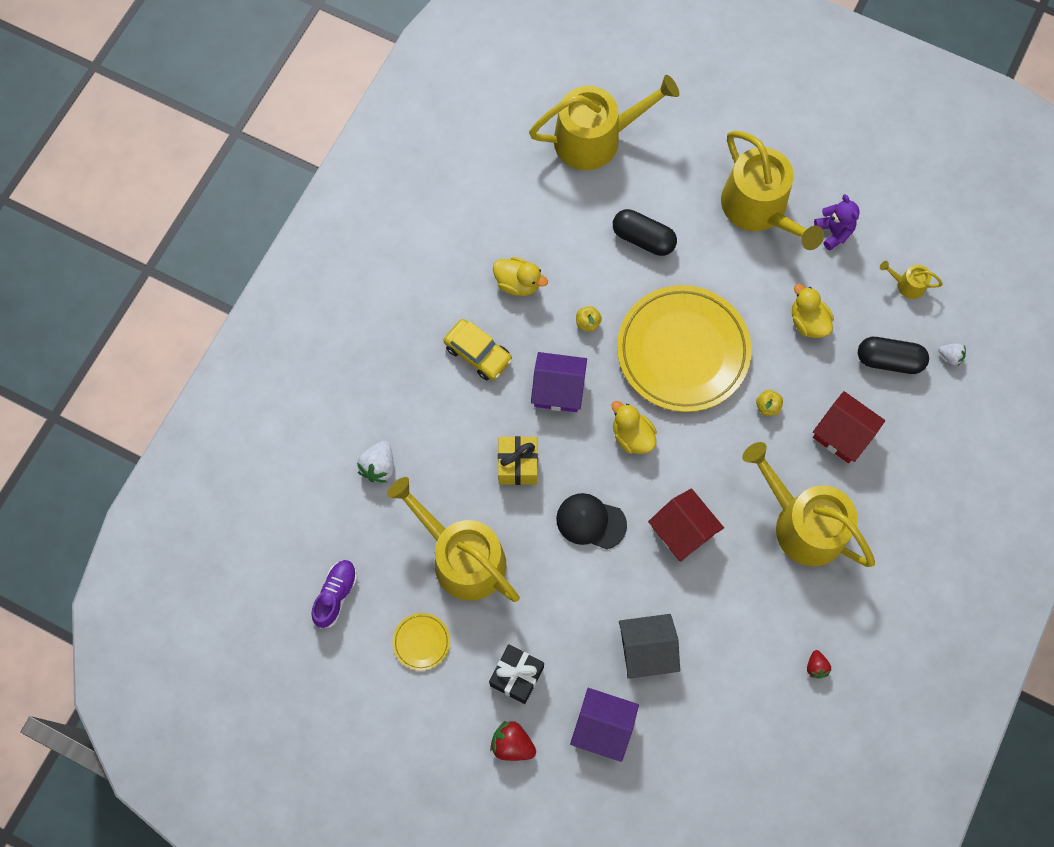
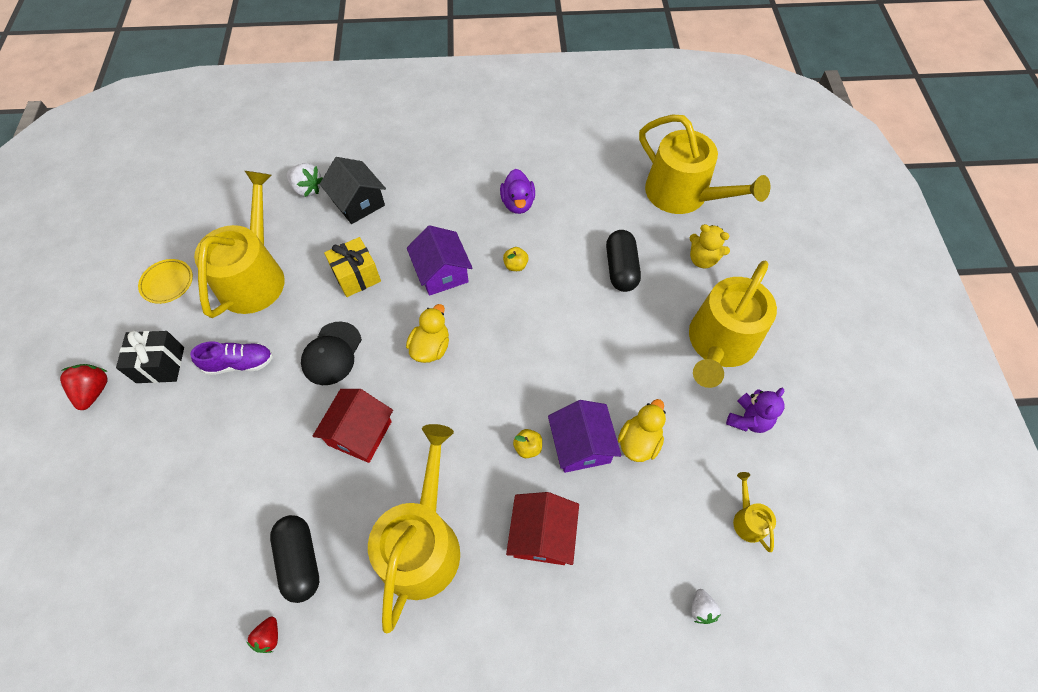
camera: 60 degrees right, 10 degrees down
purple shoe [311,560,357,628] -> purple shoe moved to [190,341,273,375]
white strawberry [357,441,394,483] -> white strawberry turned 135 degrees counterclockwise [287,163,323,197]
yellow car [444,319,512,380] -> none
yellow duck [493,257,548,296] -> purple duck [500,169,535,214]
black cap [556,493,627,549] -> black cap turned 150 degrees counterclockwise [301,321,362,385]
purple house [570,688,639,762] -> purple house moved to [548,400,622,473]
yellow plate [617,285,752,412] -> none
black house [619,614,680,679] -> black house moved to [320,157,386,224]
red strawberry [807,650,831,678] -> red strawberry turned 45 degrees counterclockwise [246,617,278,653]
black capsule [858,337,929,374] -> black capsule moved to [270,515,319,603]
none -> yellow teddy bear [690,224,730,268]

